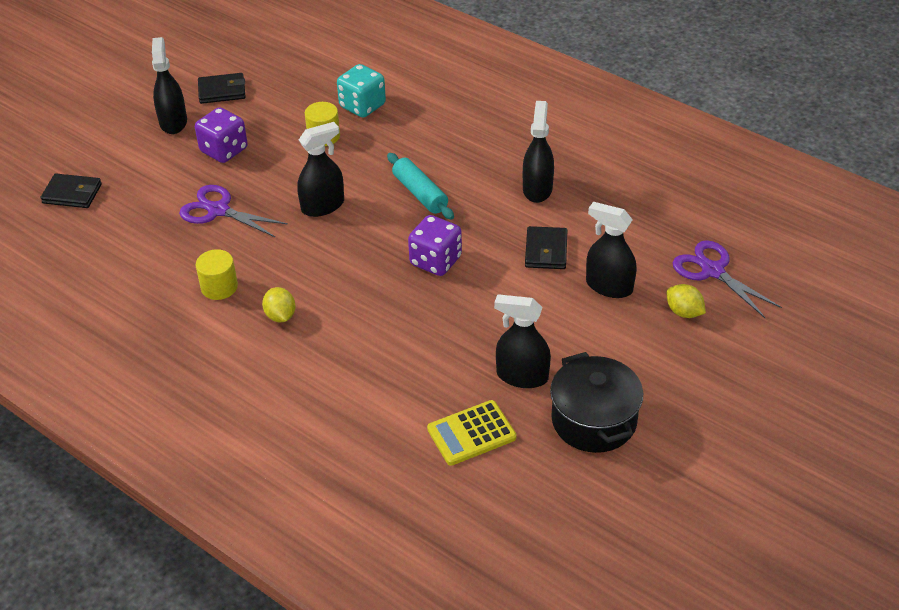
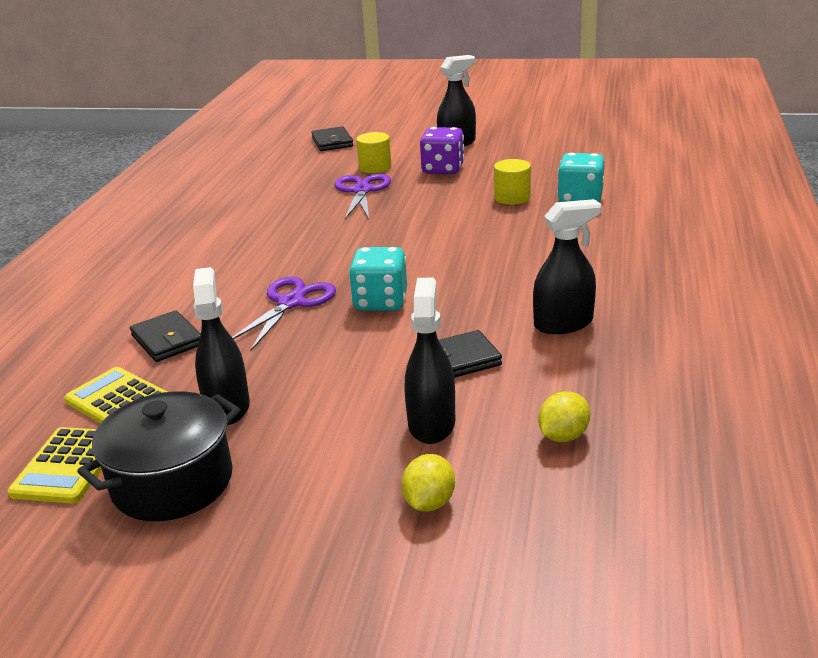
camera: 65 degrees right, 15 degrees down
yellow cylinder [196,249,238,300] -> yellow cylinder moved to [356,132,392,173]
black wallet [198,73,246,104] -> black wallet moved to [130,310,201,362]
yellow lemon [262,287,296,322] -> yellow lemon moved to [538,391,591,442]
black spray bottle [297,122,344,217] -> none
turquoise rolling pin [387,153,454,220] -> none
purple dice [408,215,462,276] -> turquoise dice [349,247,407,311]
purple scissors [672,240,782,318] -> purple scissors moved to [232,276,336,351]
none -> yellow calculator [8,427,102,504]

